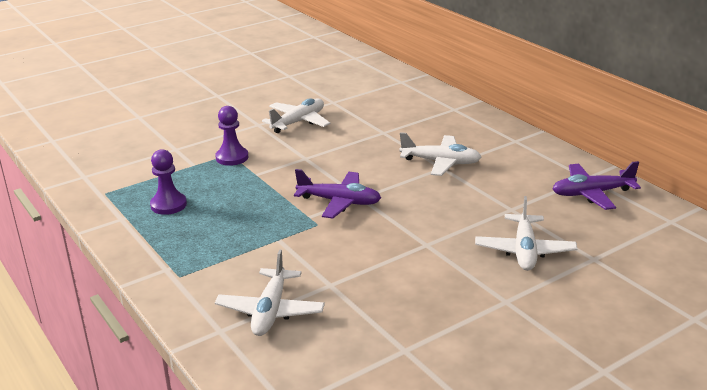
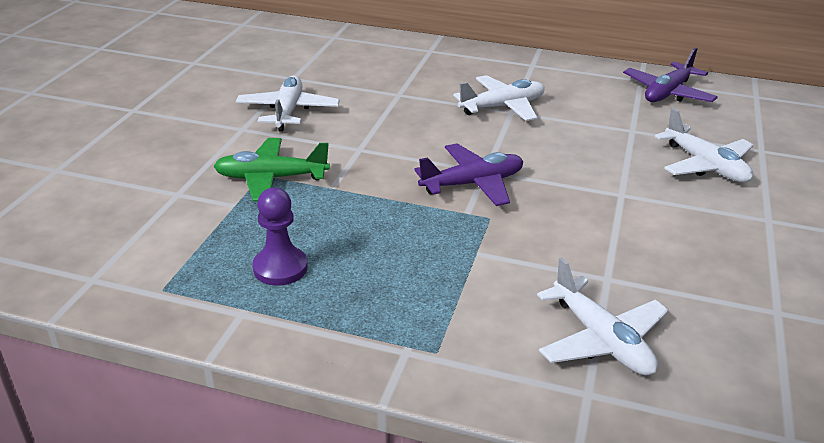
camera: 40 degrees left, 5 degrees up
purple pawn [215,106,248,166] -> green plane [214,138,330,202]

